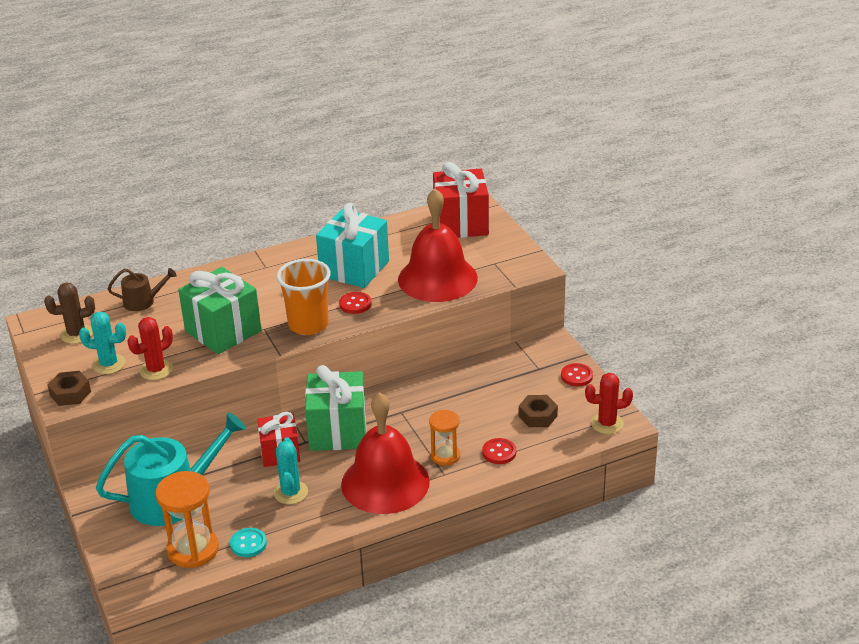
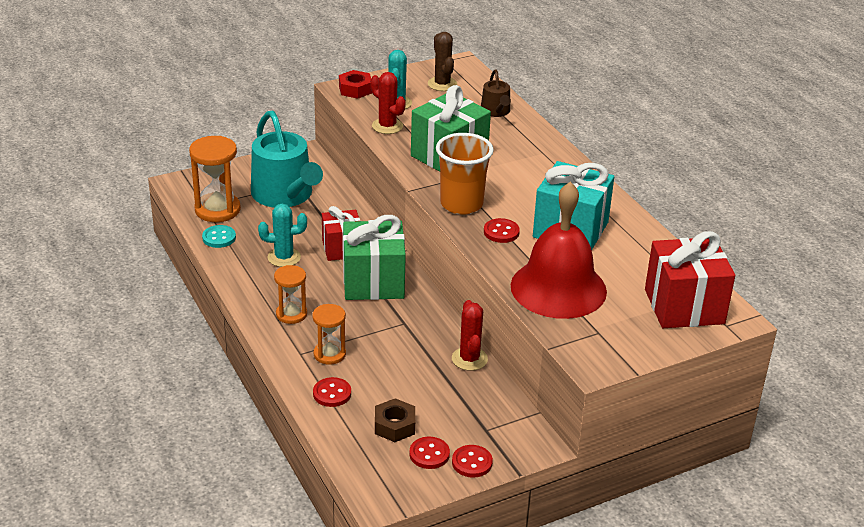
camera: 85 degrees right, 0 degrees up
brown nut [48,371,91,406] -> red nut [339,70,372,99]
red bell [341,392,430,514] -> orange hourglass [274,265,307,324]
red cactus [585,373,633,434] -> red cactus moved to [452,300,488,371]
none -> red button [409,437,450,469]

